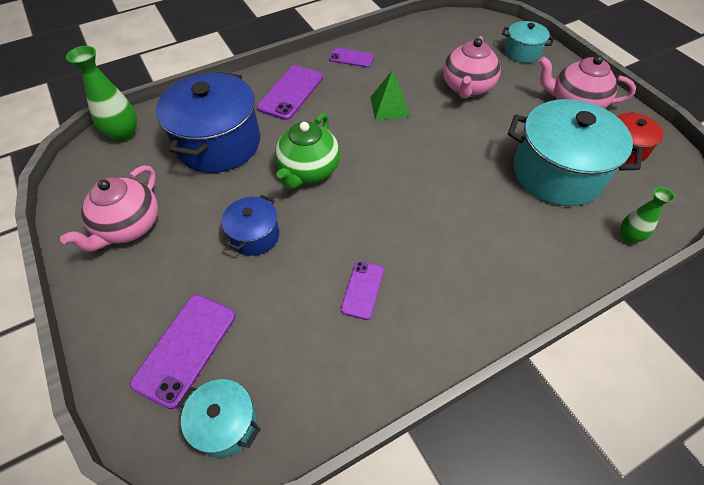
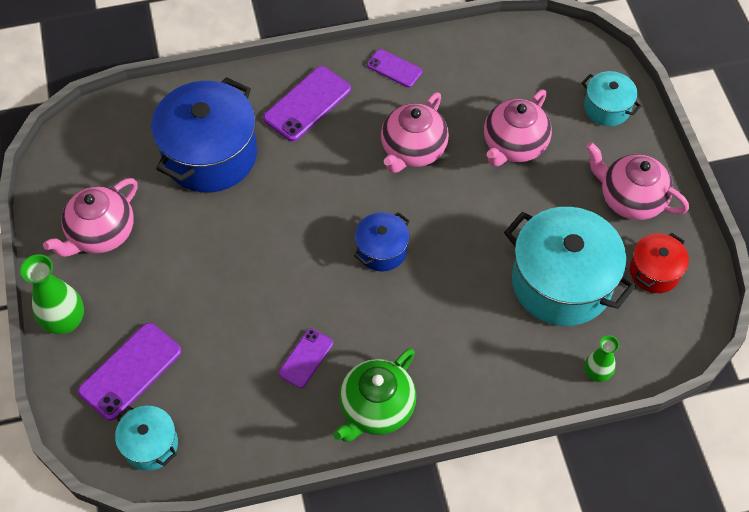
camera: 15 degrees right, 5 degrees up
green vase [66,46,137,142] -> green vase moved to [20,254,84,334]
blue pot [222,195,279,256] -> blue pot moved to [354,212,410,271]
green teapot [275,113,340,189] -> green teapot moved to [333,348,416,442]
green pyramid [370,71,410,120] -> pink teapot [381,92,449,173]

